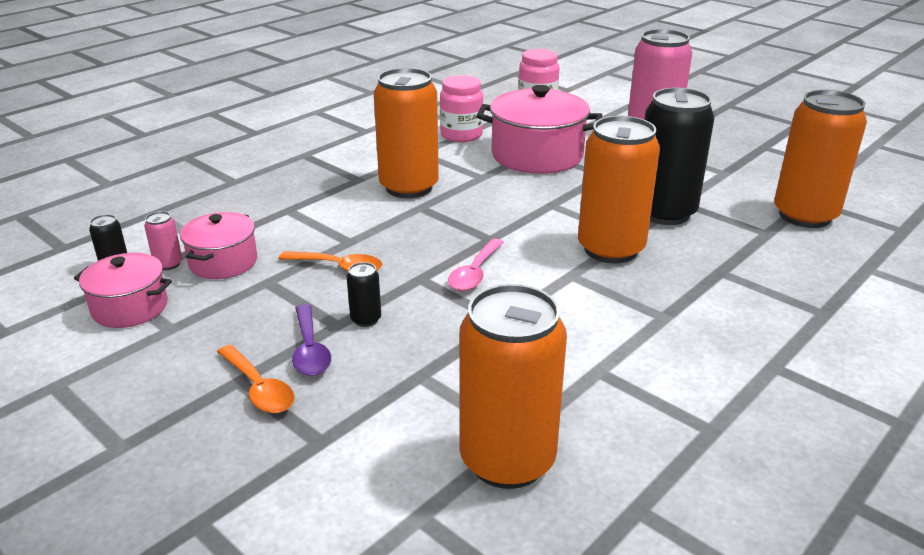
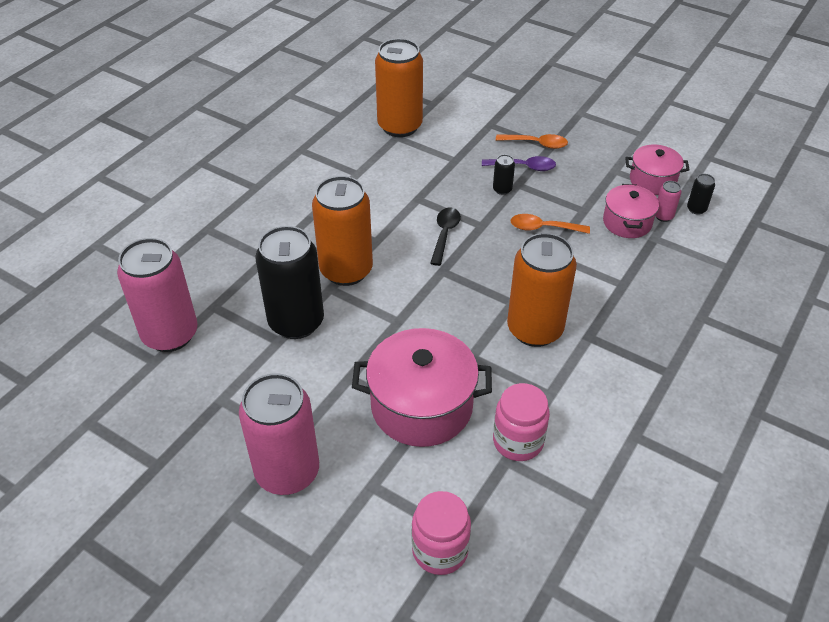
camera: 170 degrees right, 15 degrees up
orange spoon [217,345,295,413] -> orange spoon turned 150 degrees clockwise [496,134,568,149]
purple spoon [292,304,331,376] -> purple spoon turned 120 degrees clockwise [482,156,556,171]
pink spoon [448,239,504,291] -> black spoon [430,208,461,266]
orange can [774,90,867,228] -> pink can [117,238,198,352]

